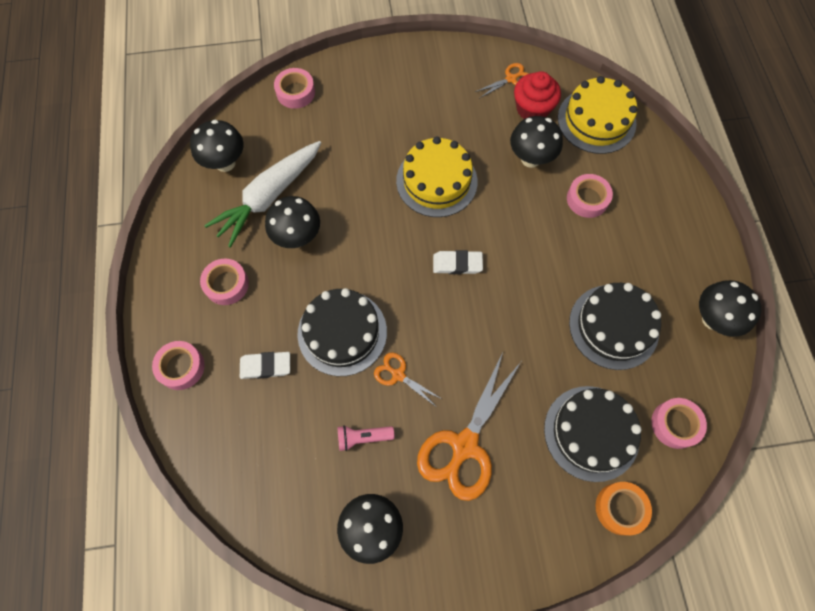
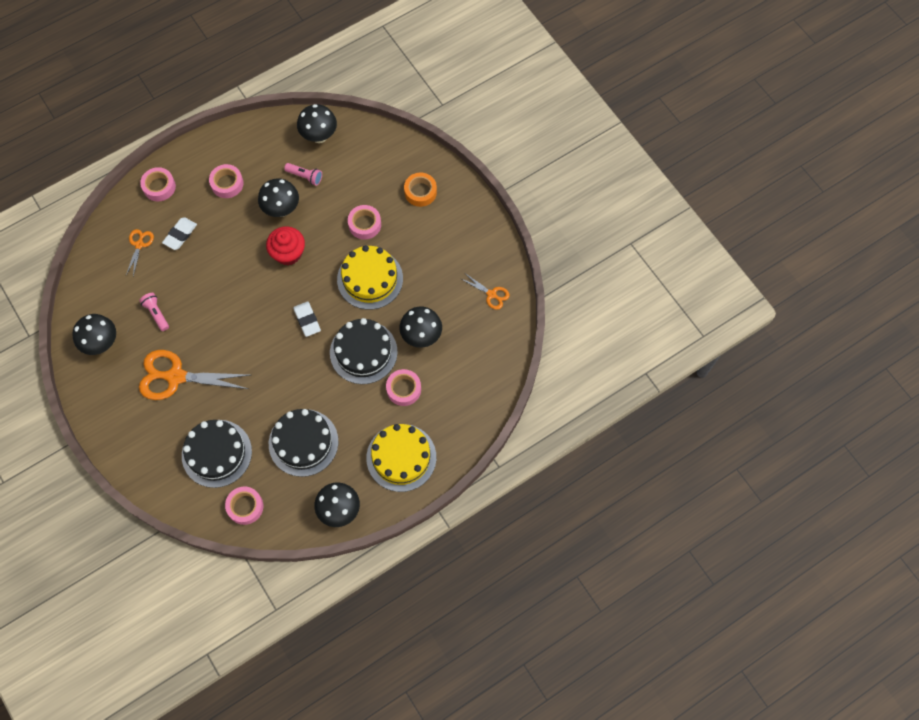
camera: 65 degrees right, 0 degrees up
white carrot [204,141,321,248] -> pink flashlight [284,163,322,186]
white eraser [240,352,290,379] -> white eraser turned 60 degrees clockwise [162,217,197,250]
pink tape [274,68,315,109] -> pink tape moved to [348,205,381,239]
black cake [297,288,387,376] -> black cake moved to [330,318,398,384]
orange scissors [374,352,442,406] -> orange scissors moved to [126,229,154,276]
red cupcake [514,71,561,119] -> red cupcake moved to [266,226,305,265]
yellow cake [558,76,637,154] -> yellow cake moved to [366,424,436,492]
orange tape [595,482,652,535] -> orange tape moved to [404,173,437,207]

